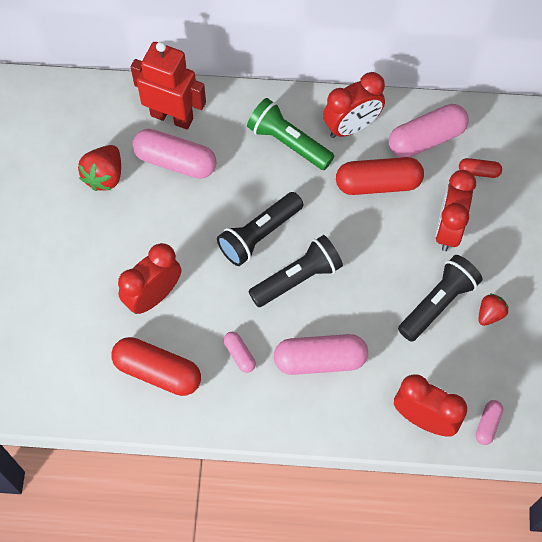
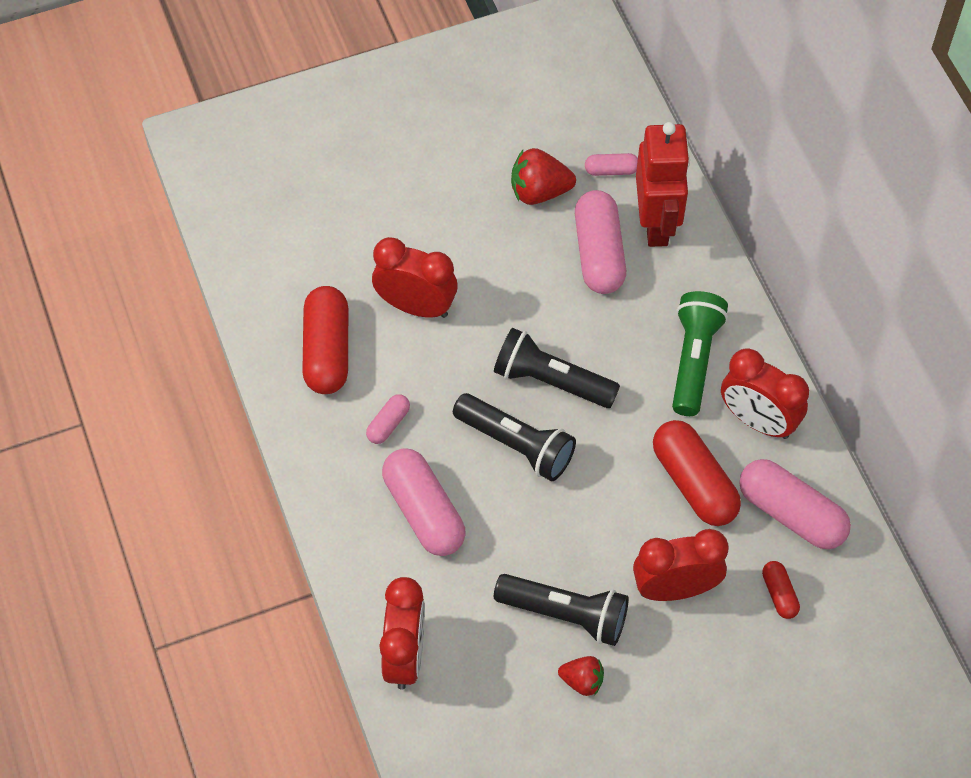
camera: 65 degrees right, 5 degrees down
pink capsule [476,400,503,445] -> pink capsule moved to [585,153,638,176]

